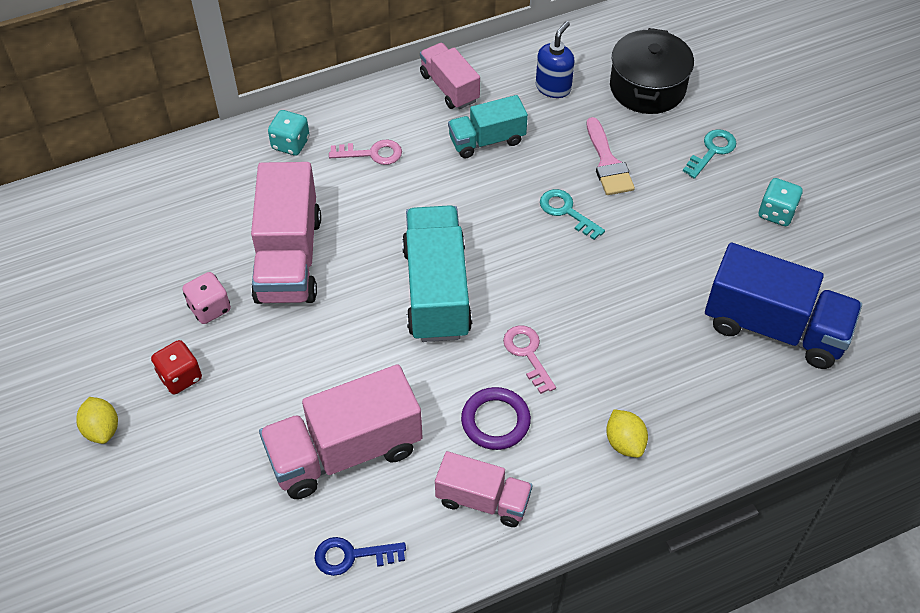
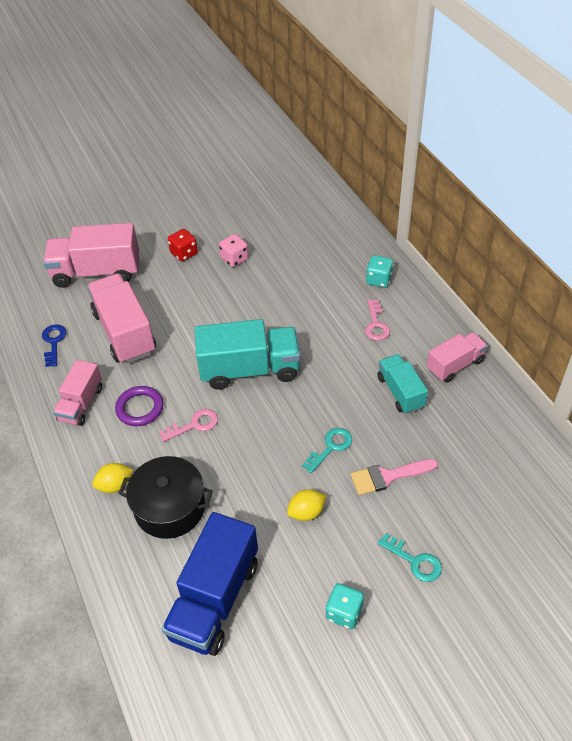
camera: 90 degrees right, 5 degrees down
yellow lemon [76,397,118,444] -> yellow lemon moved to [287,489,326,521]
pink truck [251,162,321,304] -> pink truck moved to [43,223,139,288]
blue soap dispenser [536,21,575,98] -> none
black pot [610,28,694,114] -> black pot moved to [119,456,213,539]

